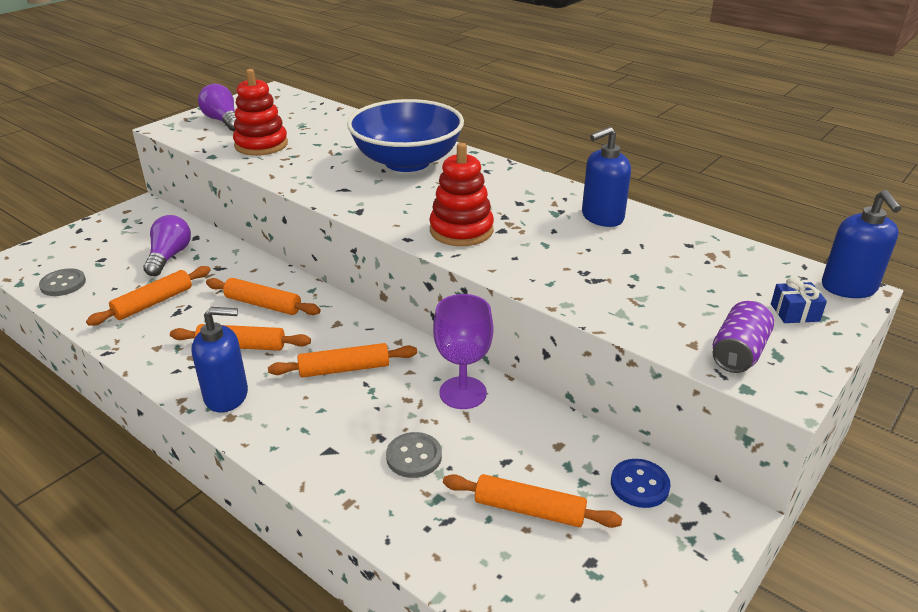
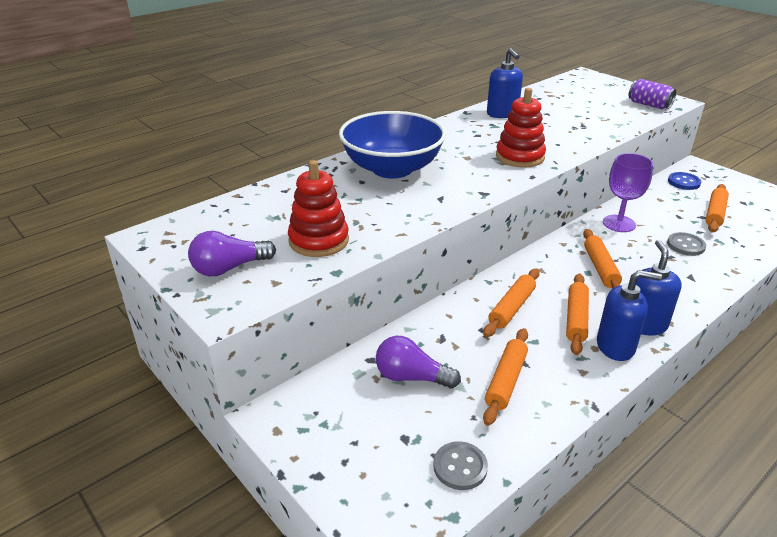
camera: 80 degrees left, 0 degrees up
orange rolling pin [86,266,211,326] -> orange rolling pin turned 60 degrees clockwise [483,328,528,426]
blue gift [771,277,827,323] -> none
blue soap dispenser [822,190,901,298] -> blue soap dispenser moved to [597,270,662,361]

